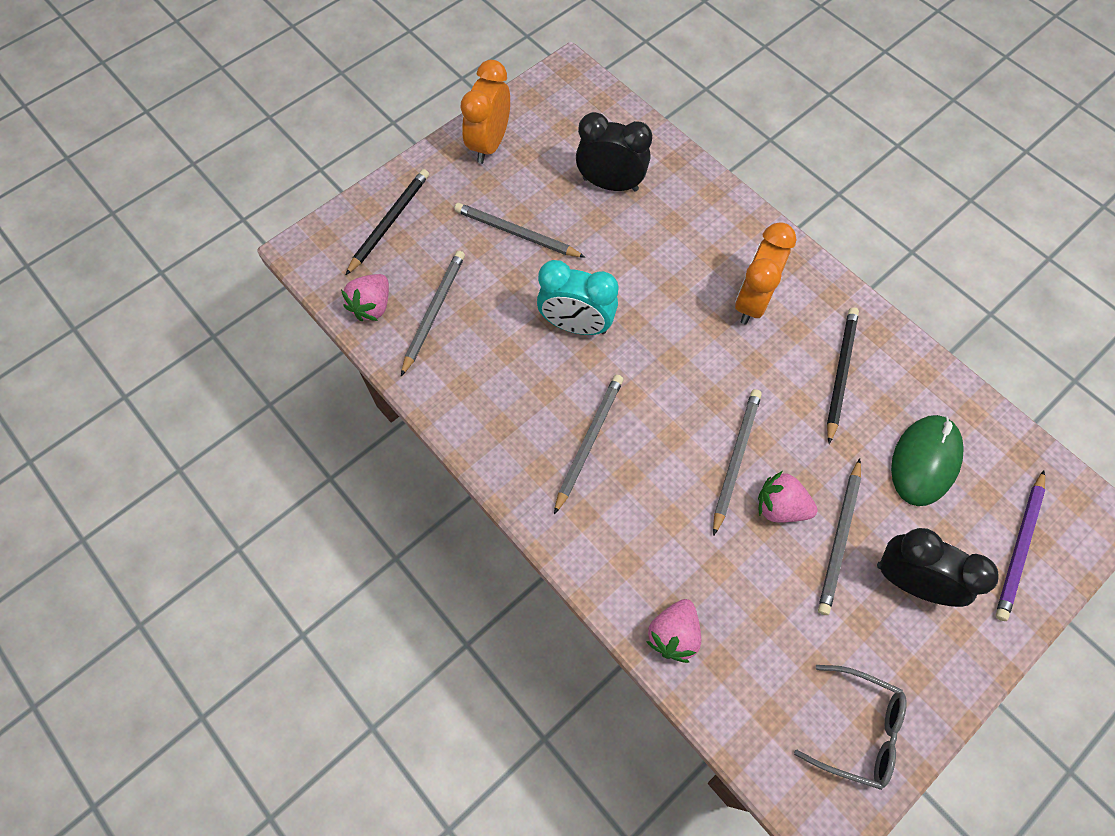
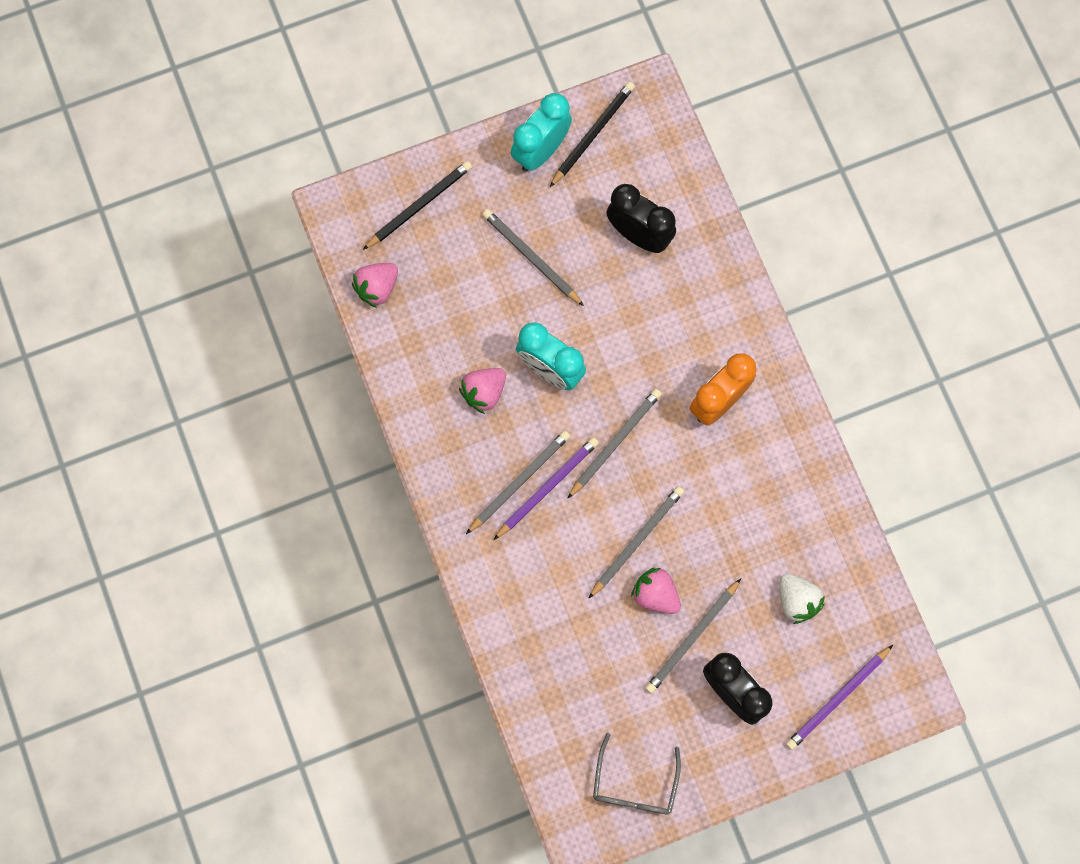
camera: 20 degrees right, 10 degrees up
grey pencil [401,250,465,376] -> grey pencil moved to [567,389,662,499]
orange clock [460,60,510,164] -> turquoise clock [511,93,572,172]
pink strawberry [646,599,701,663] -> pink strawberry moved to [459,368,506,414]
grey glasses [794,665,907,790] -> grey glasses turned 60 degrees clockwise [593,733,681,814]
black pencil [827,308,859,444] -> black pencil moved to [550,82,635,187]
green mouse [891,415,964,506] -> white strawberry [780,574,825,624]
none -> purple pencil [494,437,599,540]

